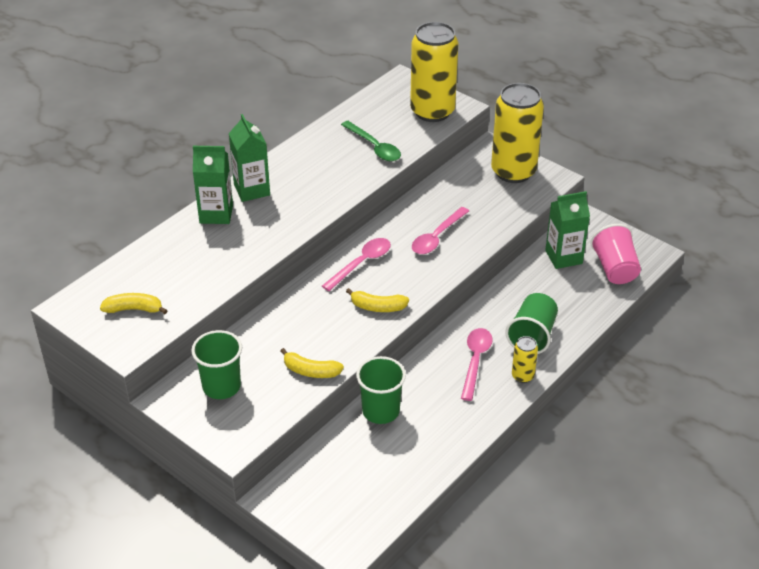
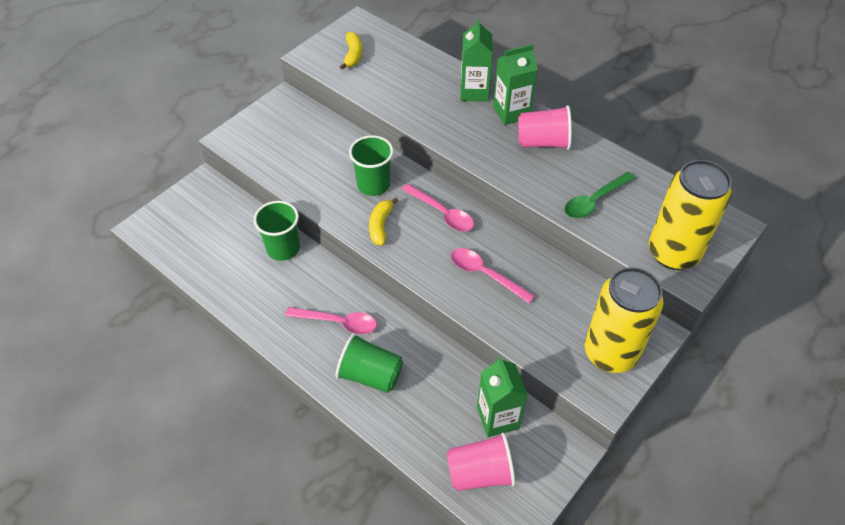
camera: 90 degrees right, 10 degrees up
green cup [191,330,242,399] -> green cup moved to [349,135,393,196]
yellow banana [280,348,344,378] -> none
yellow can [512,336,538,383] -> none
none -> pink cup [518,105,572,150]

